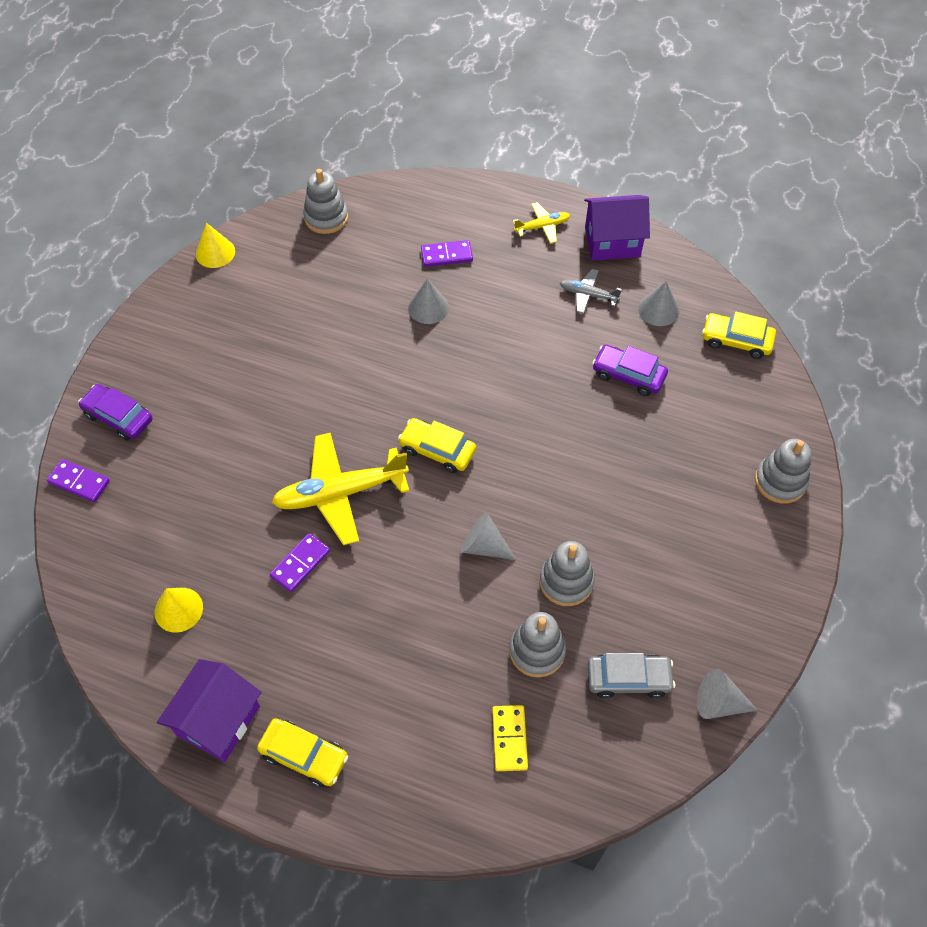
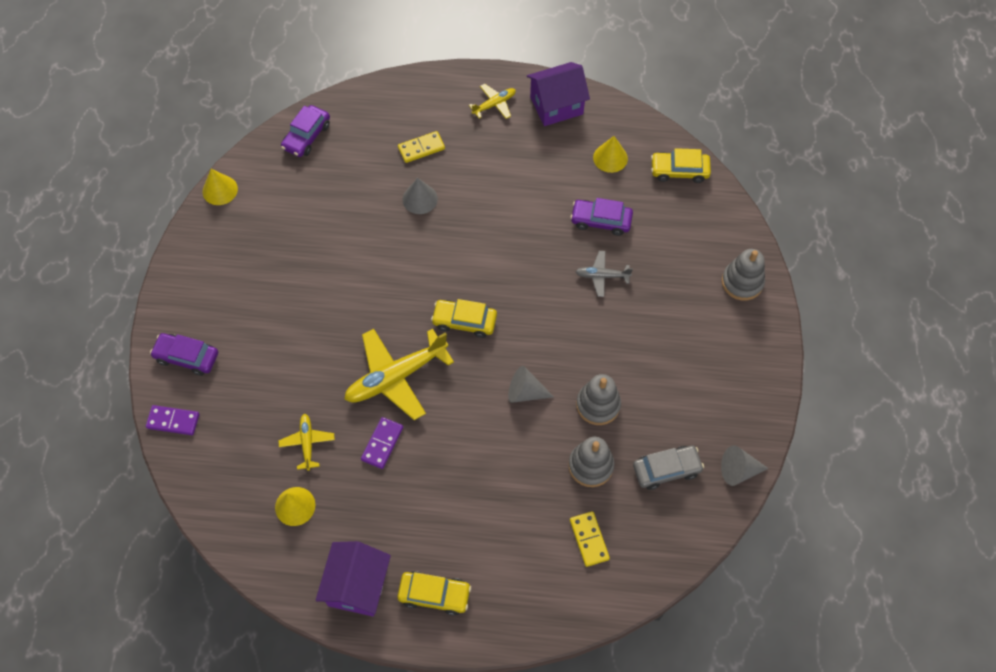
camera: 15 degrees left, 5 degrees up
grey stacking toy [303,169,348,234] -> purple car [281,105,330,157]
purple domino [421,240,473,267] -> yellow domino [398,131,445,163]
grey plane [560,269,622,314] -> grey plane moved to [575,251,633,297]
grey cone [638,281,679,326] -> yellow cone [593,136,628,173]
none -> yellow plane [278,414,335,471]

